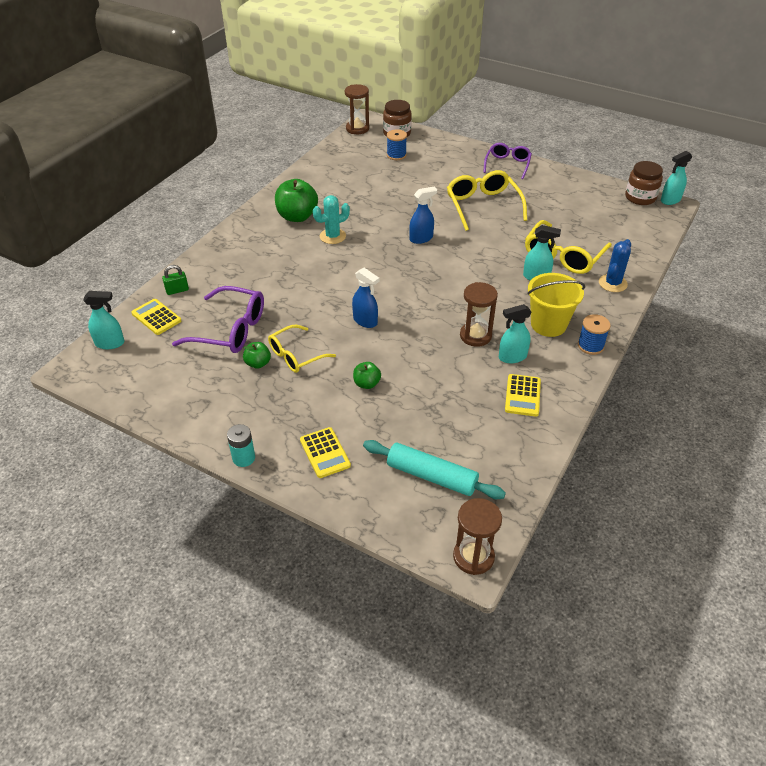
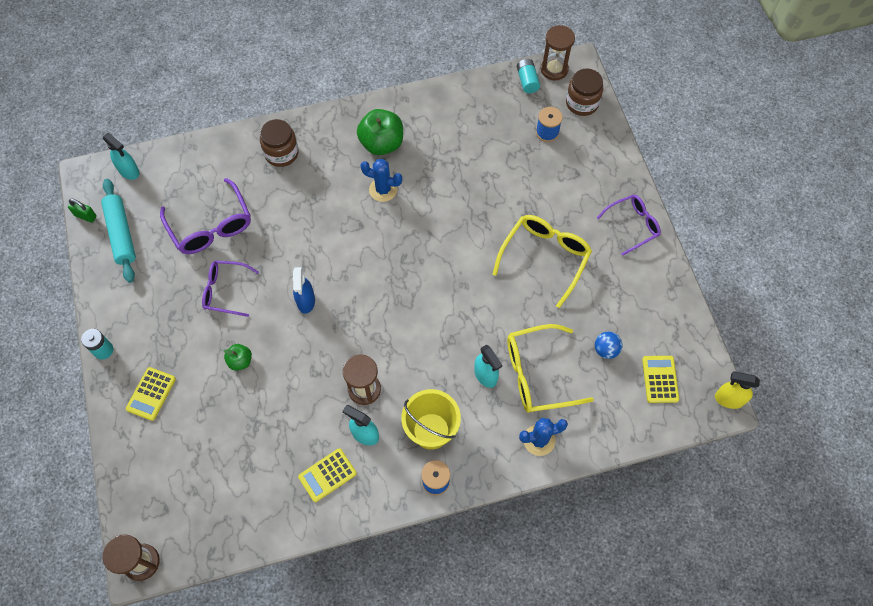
camera: 45 degrees right, 20 degrees up
yellow calculator [131,299,181,335] -> yellow calculator moved to [642,356,679,403]
green padlock [162,265,189,295] -> green padlock moved to [68,199,97,223]
green apple [243,342,271,369] -> none
yellow glasses [268,325,336,373] -> purple glasses [202,260,259,317]
turquoise cactus [313,195,350,244] -> blue cactus [360,159,402,202]
turquoise rolling pin [363,440,506,499] -> turquoise rolling pin moved to [101,179,136,283]
blue spray bottle [409,186,437,244] -> none
brown jar [625,161,663,205] -> brown jar moved to [260,119,299,167]
turquoise spray bottle [661,151,692,205] -> yellow spray bottle [715,371,760,409]
none -> turquoise battery [517,59,540,93]
none -> blue ball [595,332,622,359]

